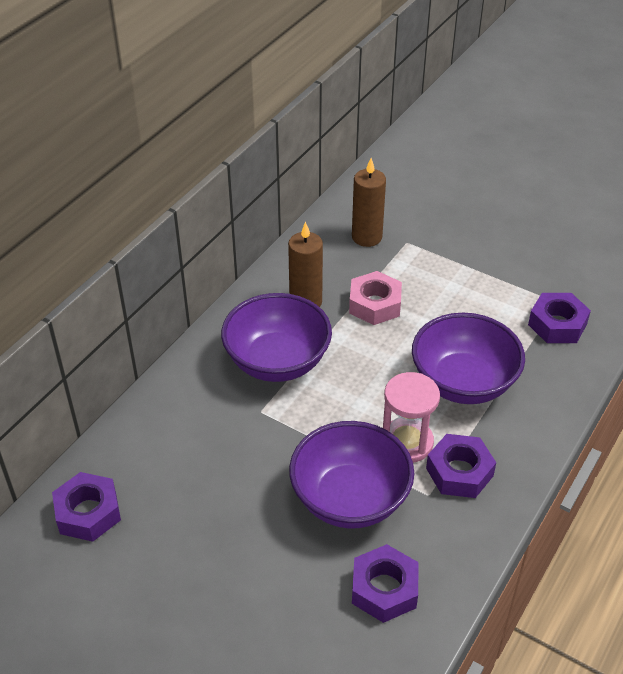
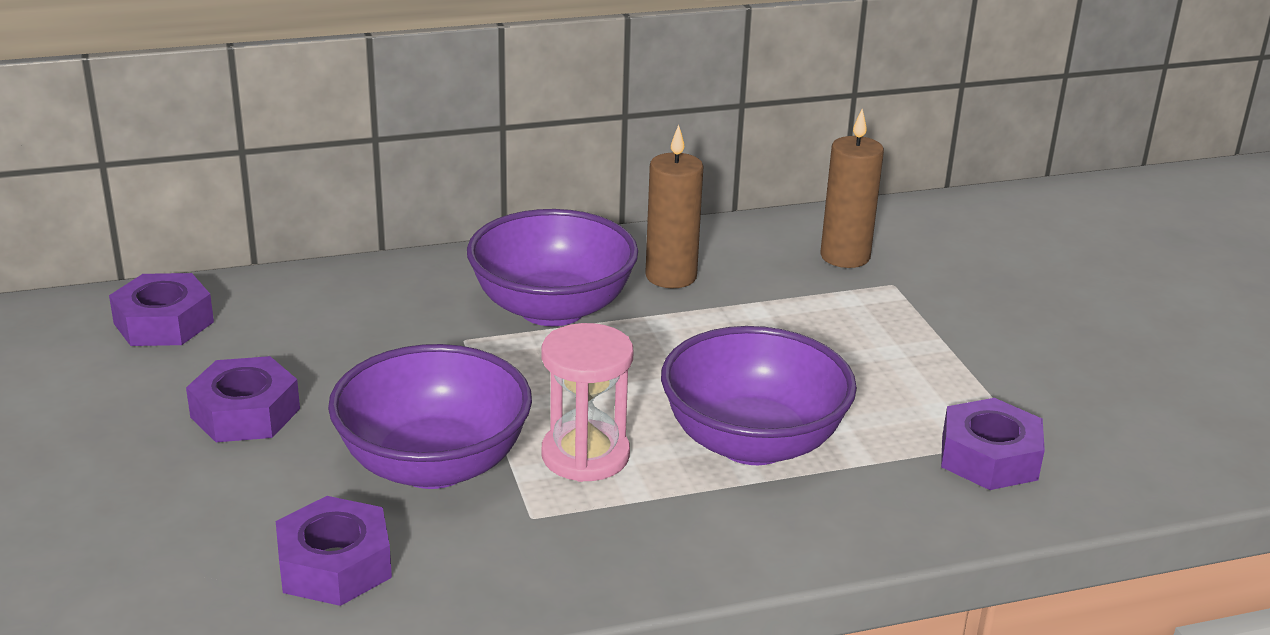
camera: 40 degrees right, 15 degrees down
pink nut [349,271,402,325] -> none
purple nut [426,434,496,498] -> purple nut moved to [186,356,300,442]

